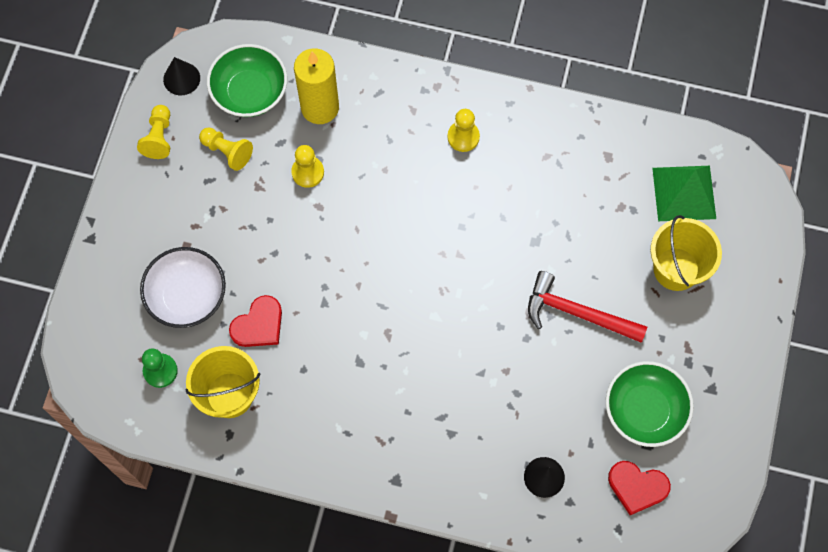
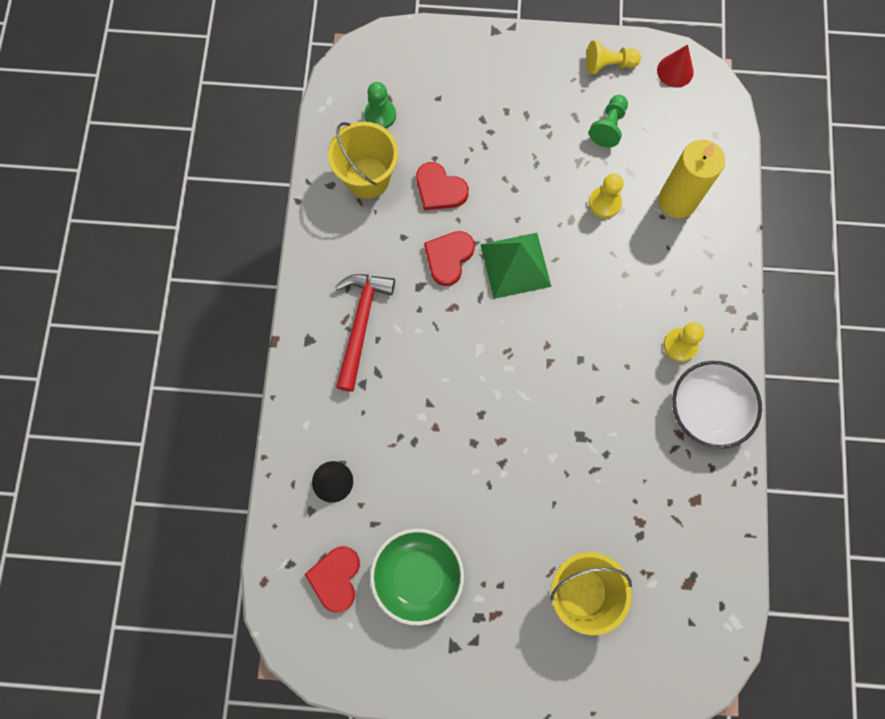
camera: 80 degrees right, 5 degrees up
white bowl [140,247,226,328] -> white bowl moved to [672,361,762,449]
black cone [163,57,200,95] -> red cone [657,44,694,88]
yellow pawn [199,127,253,171] -> green pawn [589,95,628,148]
green bowl [207,44,287,117] -> none
red hammer [528,271,647,343] -> red hammer moved to [335,274,395,392]
green pyramid [652,166,716,221] -> green pyramid moved to [480,233,552,299]
none -> red heart [424,231,475,286]

